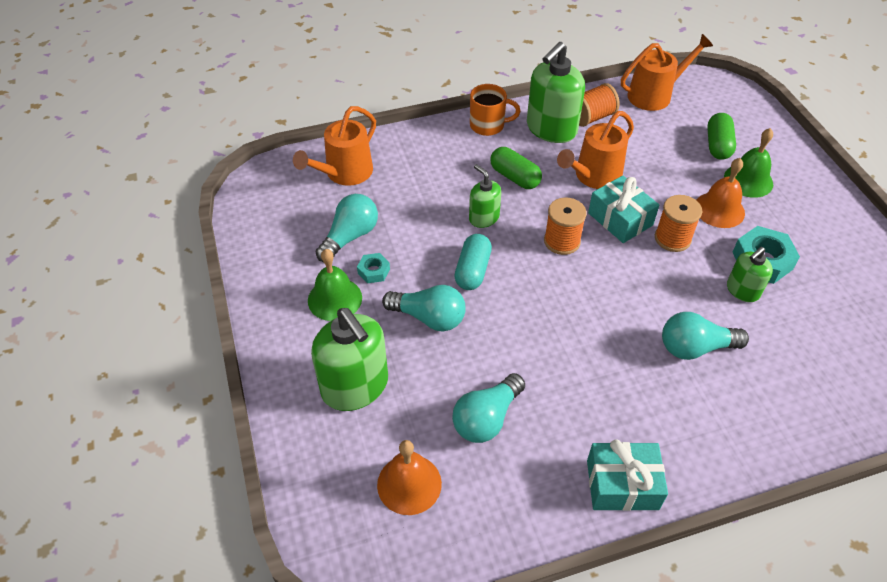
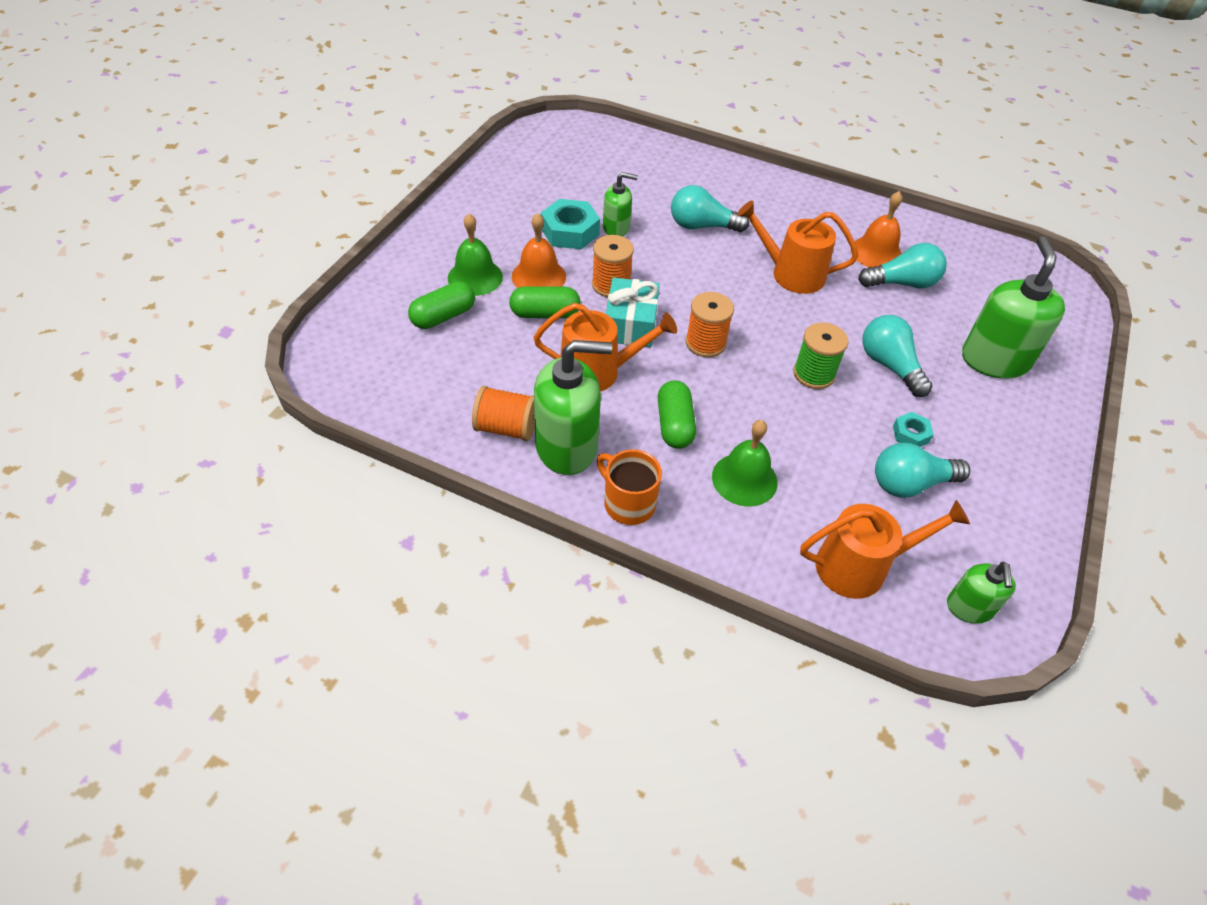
camera: 140 degrees left, 0 degrees up
green bell [308,249,362,321] -> green bell moved to [712,420,778,507]
orange bell [377,440,442,515] -> orange bell moved to [851,191,902,267]
turquoise capsule [454,234,492,290] -> green spool [793,322,848,389]
green soap dispenser [469,164,501,228] -> green soap dispenser moved to [947,562,1016,624]
turquoise gift [587,439,668,511] -> none
orange watering can [621,34,713,111] -> orange watering can moved to [737,200,858,294]
turquoise light bulb [662,312,749,360] -> turquoise light bulb turned 150 degrees clockwise [671,185,749,232]
none -> green capsule [509,286,581,318]

